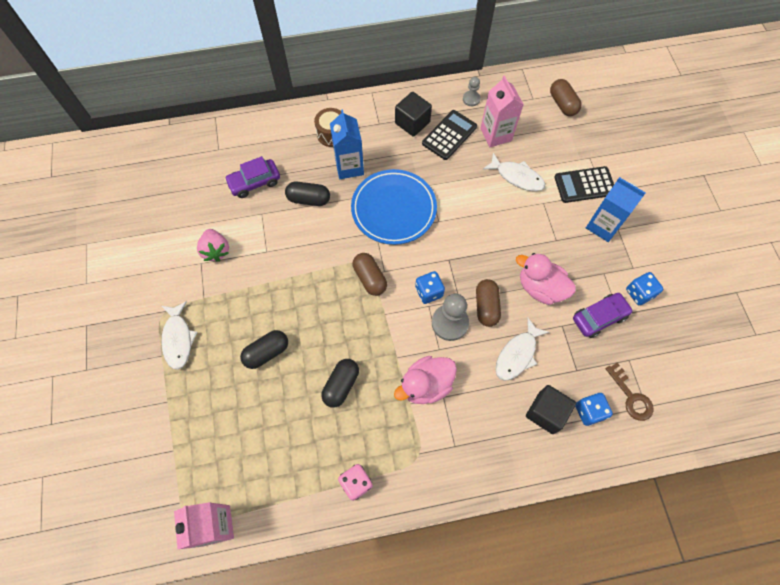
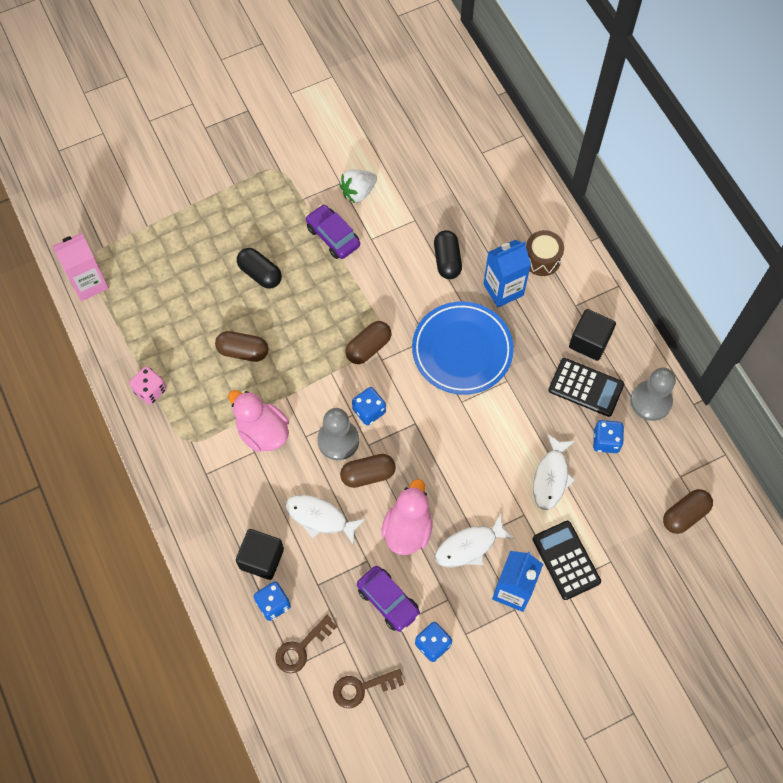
camera: 75 degrees right, 0 degrees up
white fish [161,301,197,370] -> white fish moved to [435,513,515,567]
pink strawberry [197,229,229,262] -> white strawberry [339,169,377,203]
purple car [224,156,280,198] -> purple car moved to [306,204,360,259]
black capsule [321,359,359,408] -> brown capsule [215,331,268,362]
grey pawn [463,77,481,106] -> grey pawn [631,367,676,421], size x1.78
pink carton [480,76,524,147] -> blue dice [593,420,624,453]
none -> brown key [333,669,404,708]

